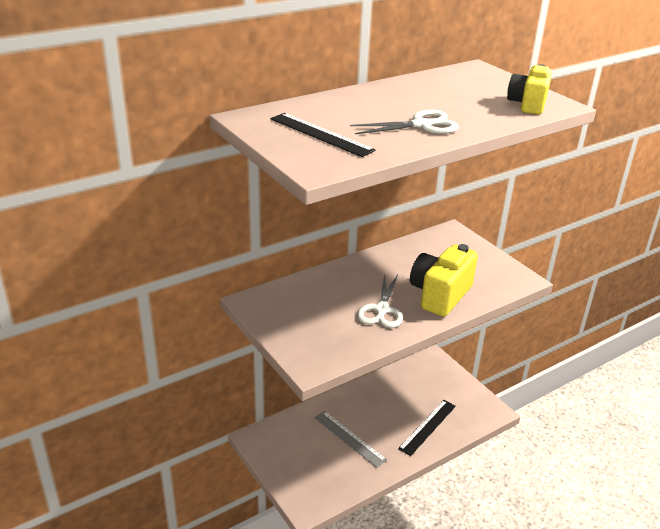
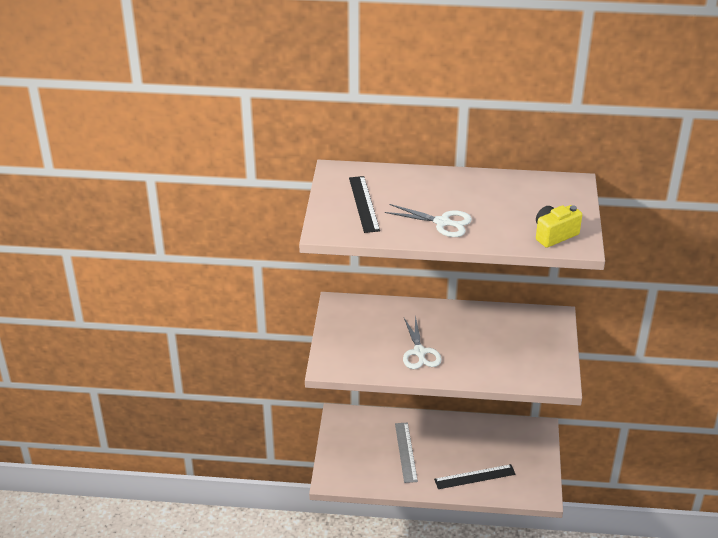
camera: 40 degrees right, 5 degrees up
white scissors [357,274,403,328] -> white scissors turned 60 degrees counterclockwise [403,316,442,369]
yellow camera [410,244,478,317] -> none

